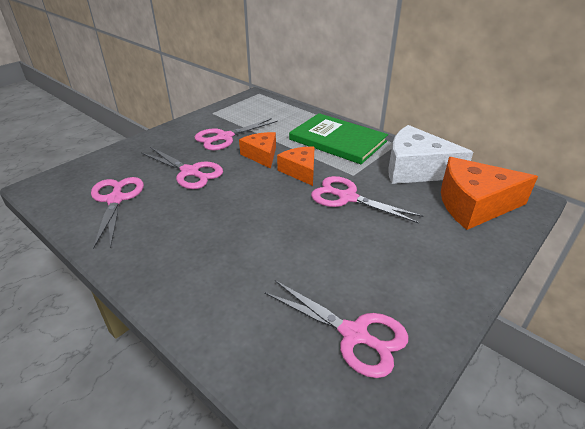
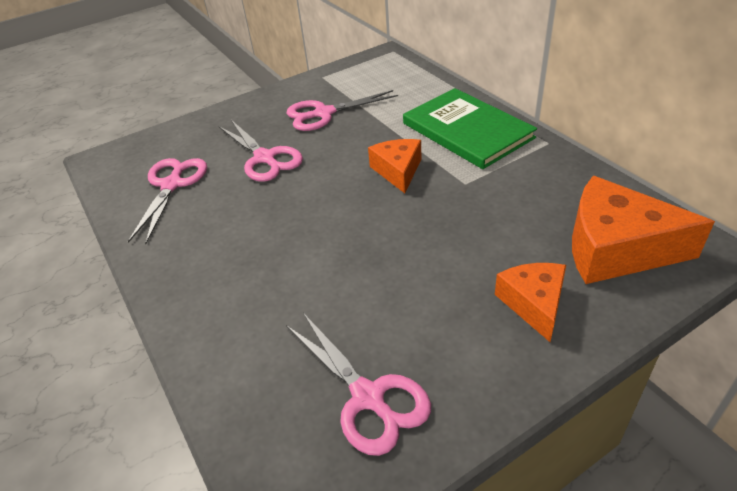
camera: 20 degrees right, 5 degrees up
orange cheese [239,132,276,169] -> orange cheese moved to [495,263,566,342]
pink scissors [311,176,423,224] -> none
white cheese [389,125,473,184] -> none

